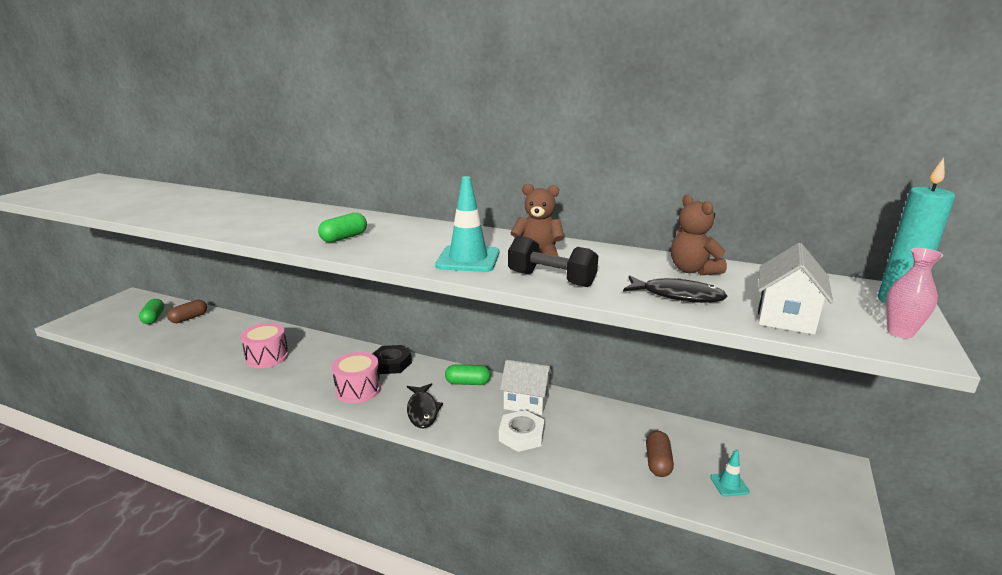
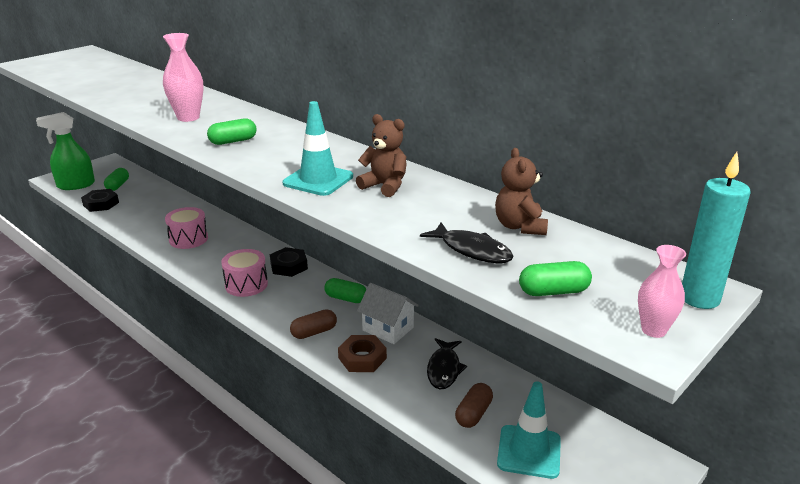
camera: 20 degrees right, 5 degrees up
brown capsule [167,300,207,323] -> brown capsule moved to [290,309,337,339]
black fish [407,383,443,428] -> black fish moved to [427,338,467,389]
white nut [499,410,545,452] -> brown nut [338,335,387,372]
black dumbbell [508,236,598,287] -> none
turquoise traffic cone [710,449,749,497] -> turquoise traffic cone [497,381,561,479], size x1.97
white house [758,243,833,335] -> green capsule [519,261,592,296]
none -> green spray bottle [36,112,95,190]
none -> black nut [81,189,119,212]
none -> pink vase [163,33,204,122]

